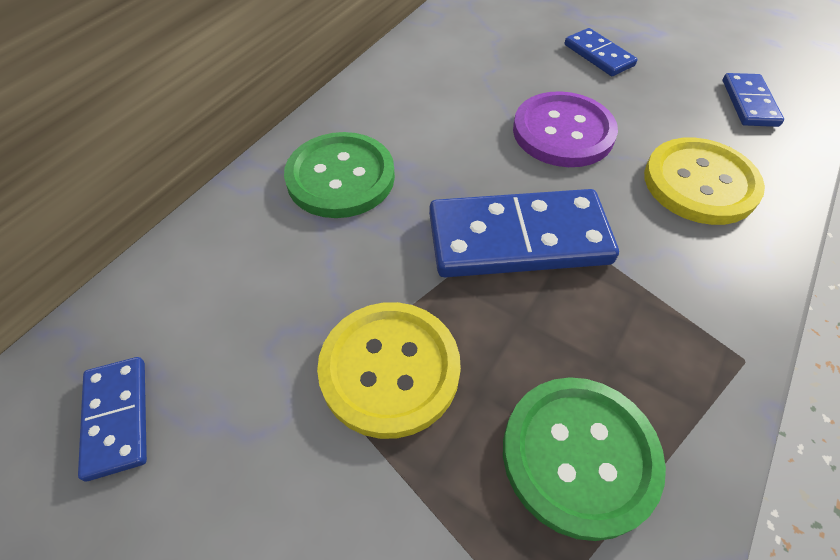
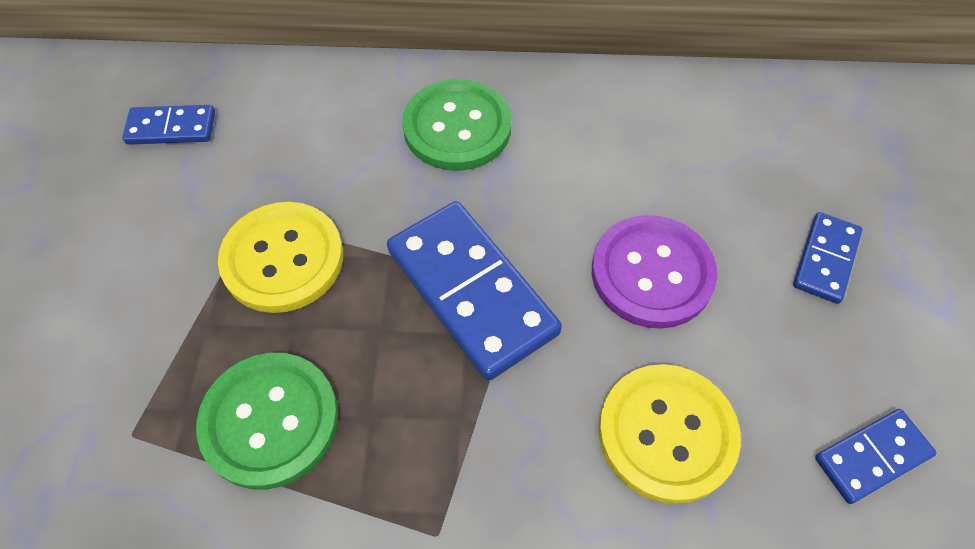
camera: 60 degrees right, 5 degrees up
blue domino [78,357,147,481] -> blue domino turned 45 degrees clockwise [122,105,215,145]

